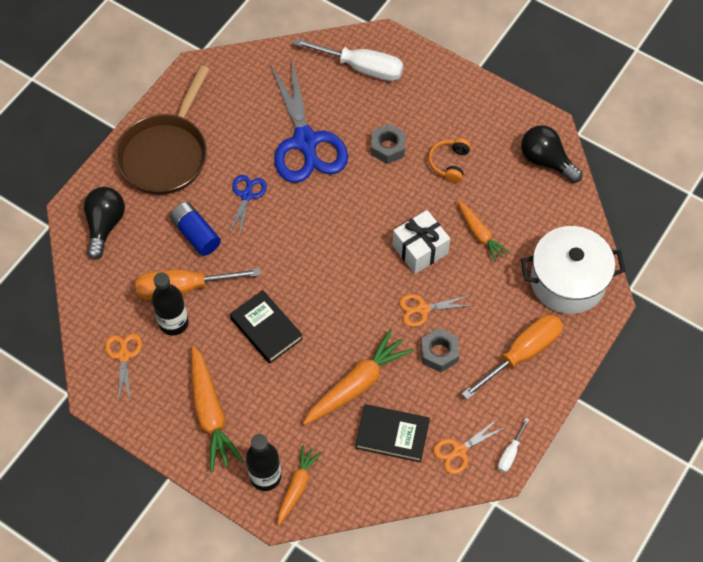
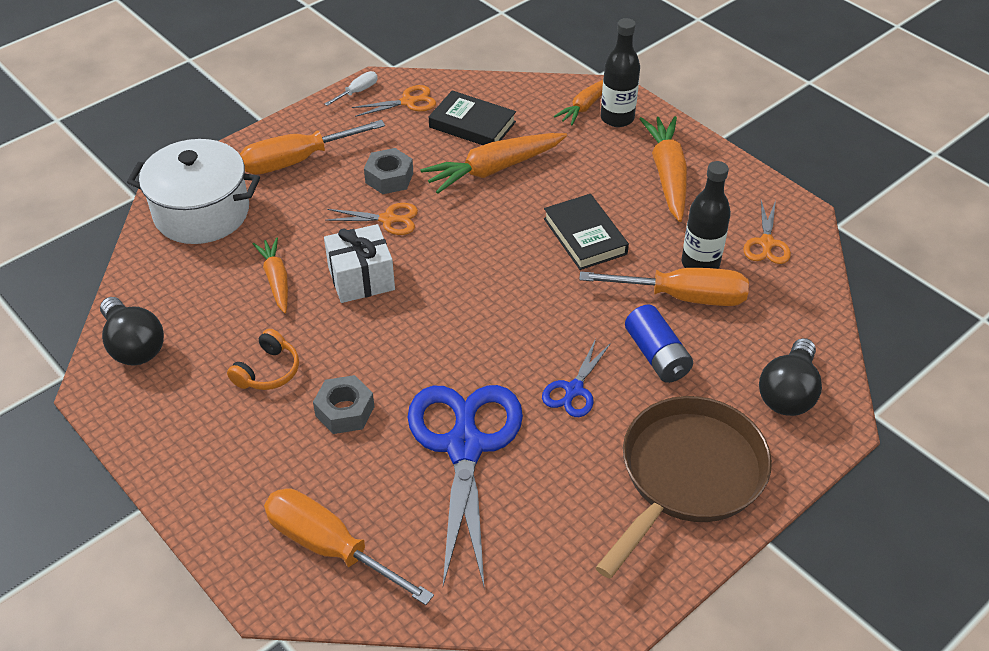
camera: 165 degrees left, 15 degrees down
white screwdriver [294,38,404,81] -> orange screwdriver [264,488,434,605]

